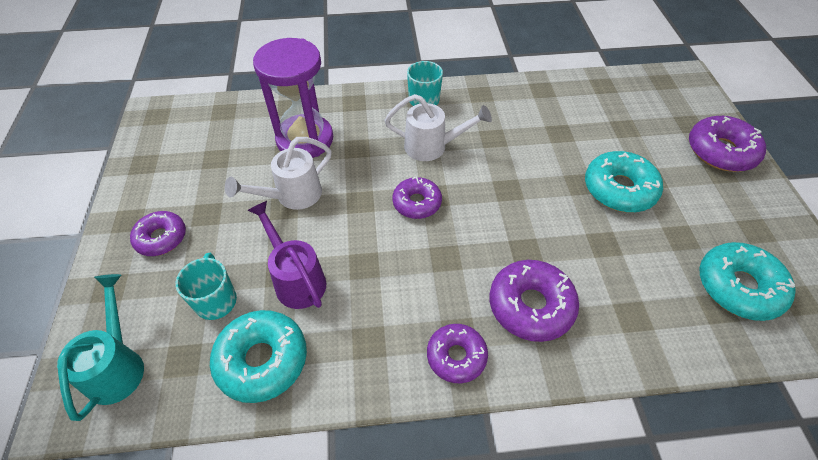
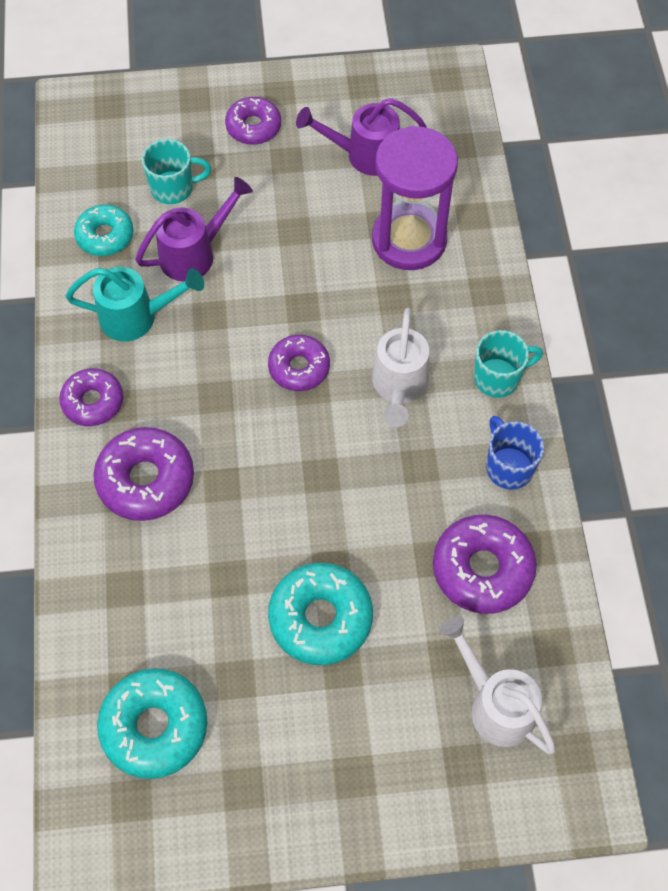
camera: 90 degrees right, 10 degrees up
turquoise watering can [57,274,144,421] -> turquoise watering can moved to [65,267,204,342]
turquoise donut [210,310,307,403] -> turquoise donut [74,204,134,256], size x0.66
white watering can [225,137,332,210] -> white watering can moved to [440,616,556,754]
purple donut [689,116,766,172] -> purple donut moved to [433,515,537,614]
none -> purple watering can [296,98,427,176]
none -> blue mug [486,416,544,490]

